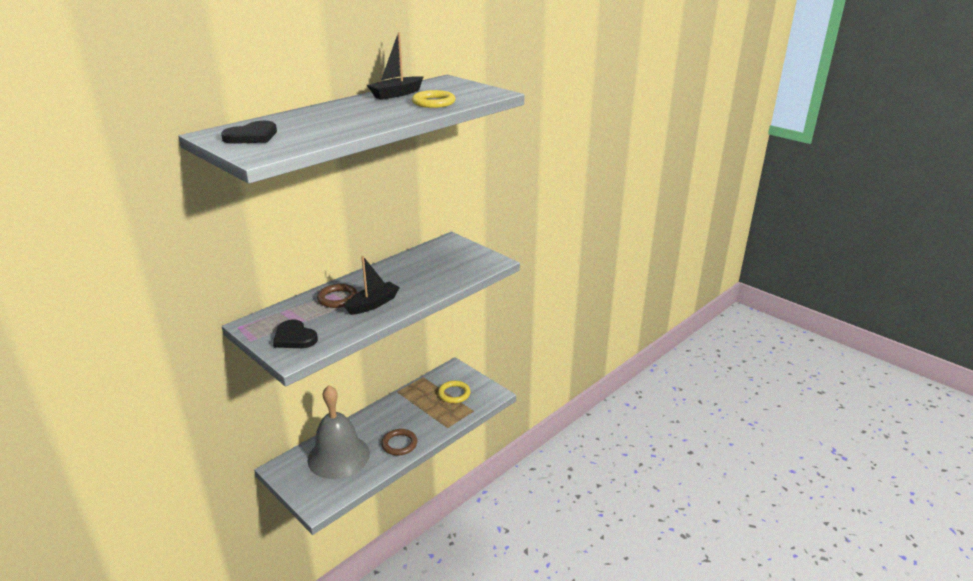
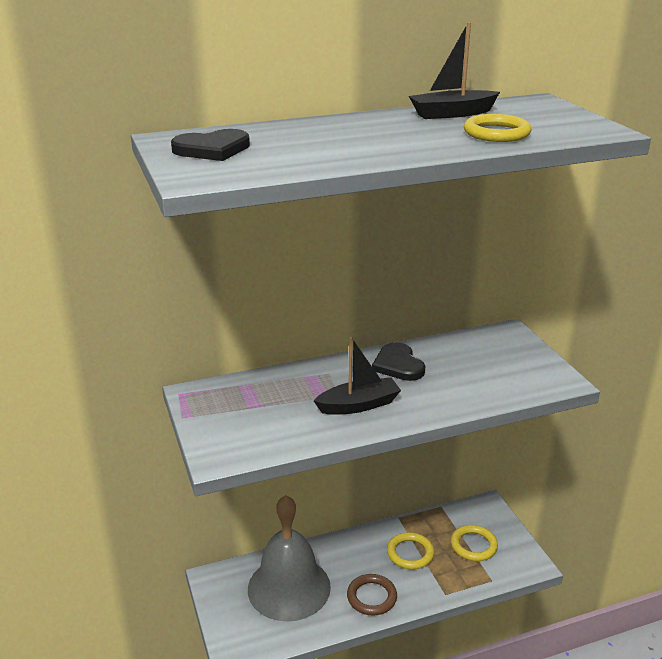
camera: 25 degrees right, 0 degrees up
black heart [273,319,318,348] -> black heart moved to [372,342,425,381]
brown ring [317,284,358,308] -> none
none -> yellow ring [387,532,434,570]

